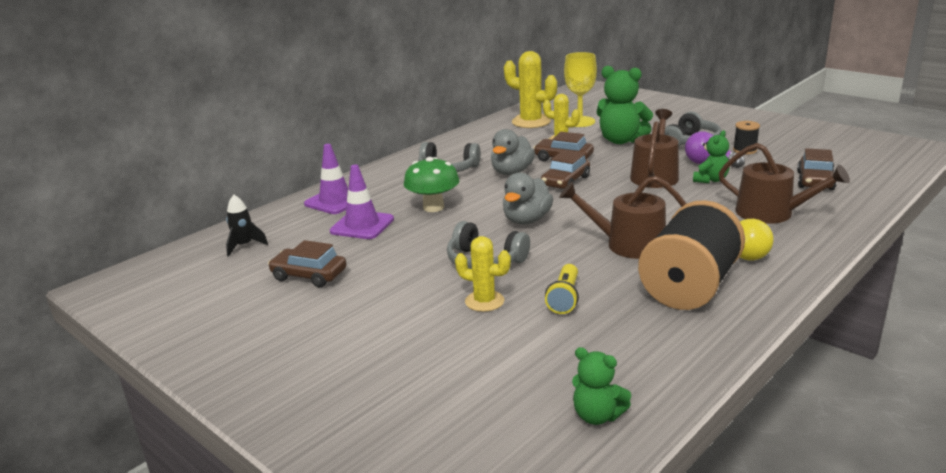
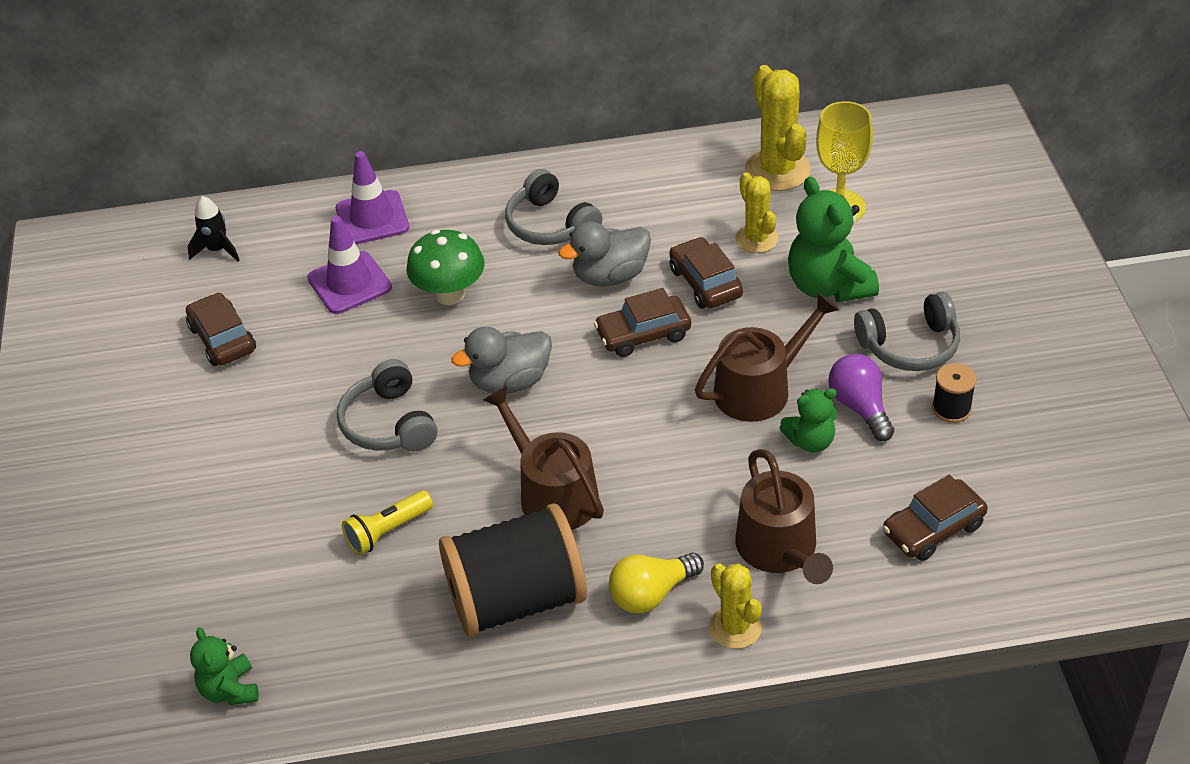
camera: 40 degrees right, 20 degrees up
yellow cactus [455,236,511,312] -> yellow cactus moved to [709,563,762,649]

